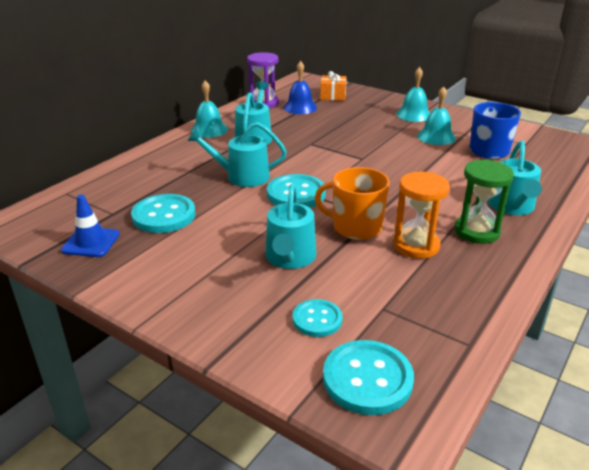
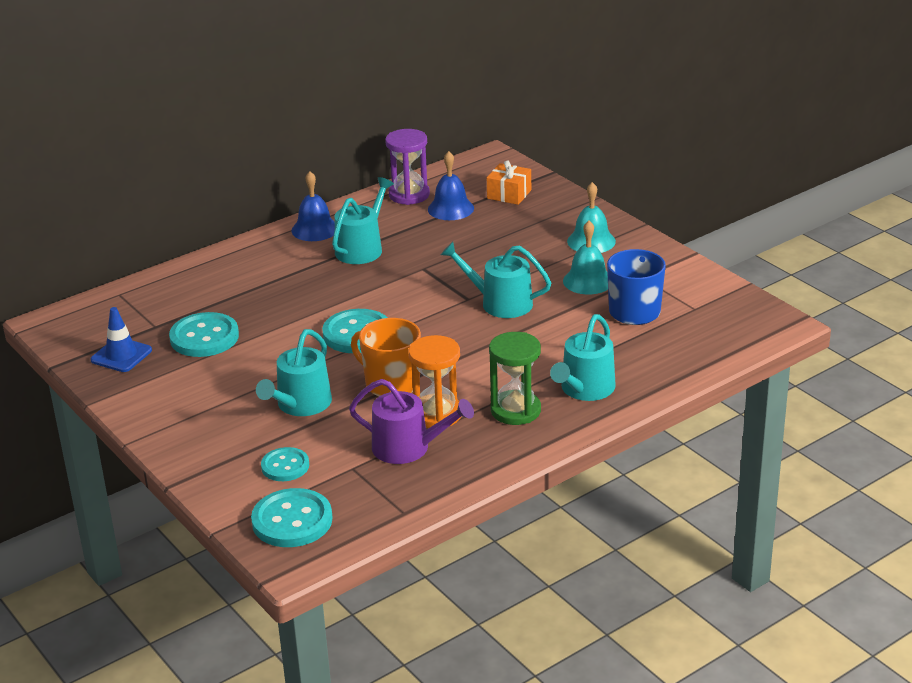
camera: 20 degrees right, 0 degrees up
turquoise watering can [187,122,287,187] -> turquoise watering can moved to [441,242,551,318]
turquoise bell [191,80,228,138] -> blue bell [292,171,335,241]
none -> purple watering can [349,379,474,464]

